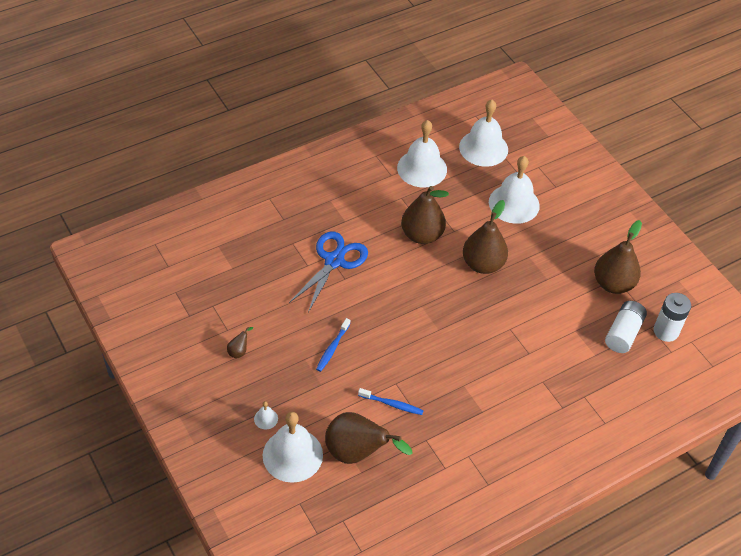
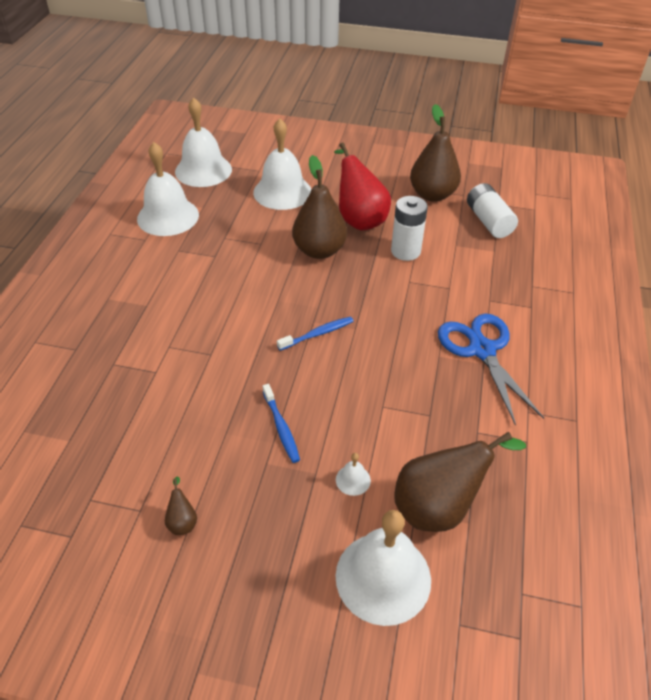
camera: 45 degrees left, 5 degrees down
white bell [254,401,278,429] -> white bell moved to [336,453,371,496]
blue scissors [289,231,368,313] -> blue scissors moved to [438,314,544,426]
blue toothbrush [358,388,424,415] -> blue toothbrush moved to [277,317,353,351]
brown pear [401,186,449,244] -> none
white battery [653,293,691,342] -> white battery moved to [391,196,428,261]
none -> red pear [334,142,391,231]

